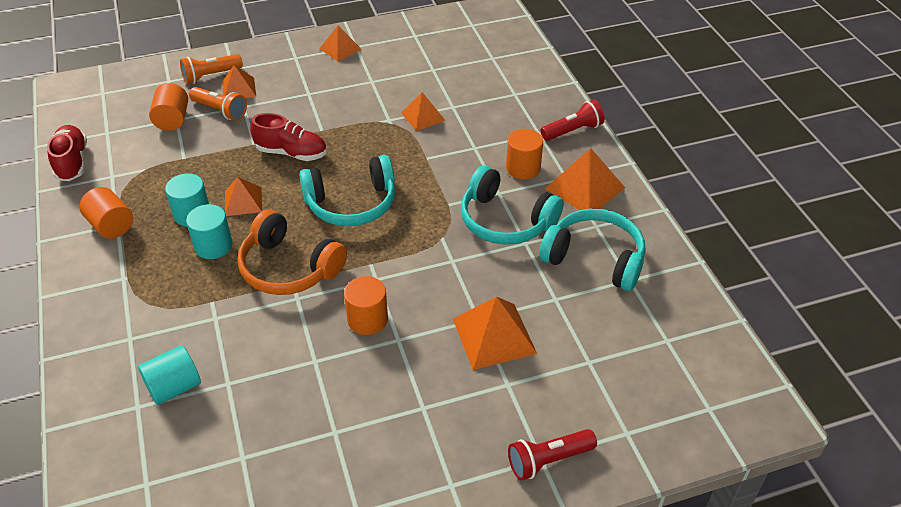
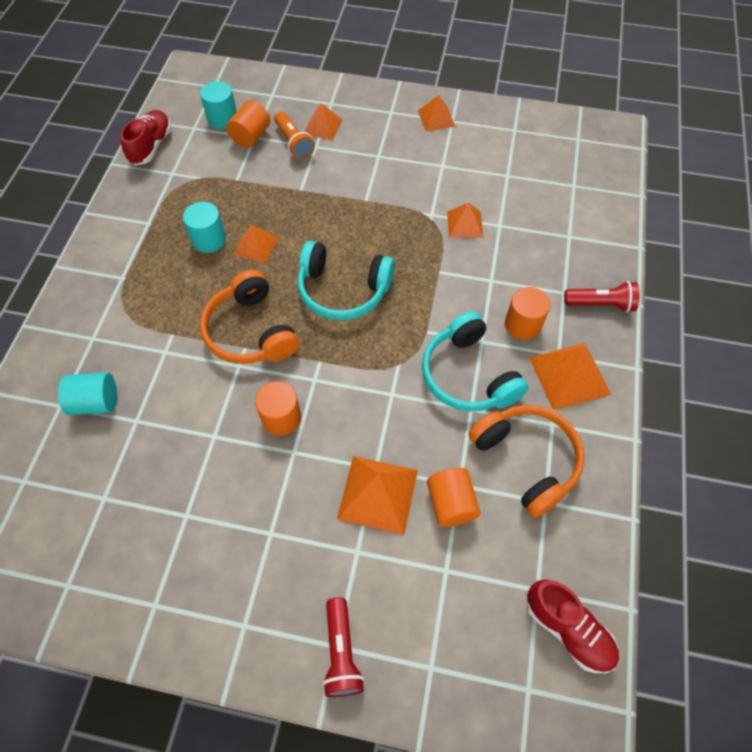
camera: 30 degrees right, 15 degrees up
orange cylinder [79,187,133,239] -> orange cylinder moved to [427,468,481,527]
orange flashlight [180,54,243,84] -> none
turquoise cylinder [186,204,232,259] -> turquoise cylinder moved to [200,81,237,129]
red shoe [250,113,327,161] -> red shoe moved to [527,580,619,673]
red flashlight [508,429,597,480] -> red flashlight turned 105 degrees counterclockwise [323,597,364,697]
turquoise headphones [539,208,645,291] -> orange headphones [469,405,585,518]

